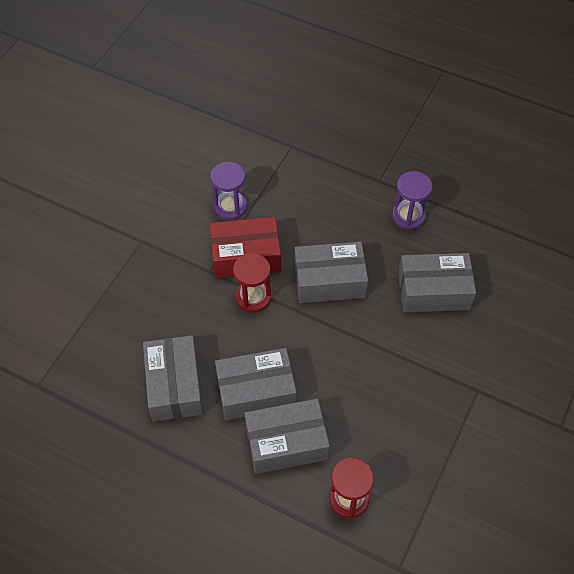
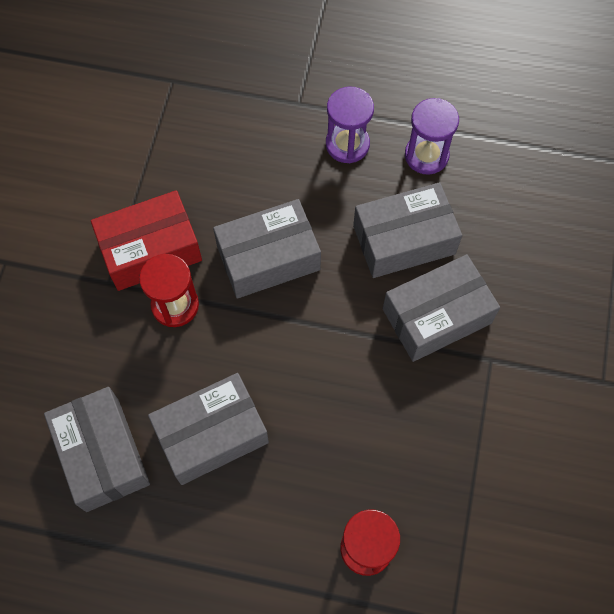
camera: 15 degrees left, 10 degrees up
purple hourglass [210,162,247,220] -> purple hourglass moved to [405,98,459,175]
grey box [244,399,330,474] -> grey box moved to [383,254,500,362]

